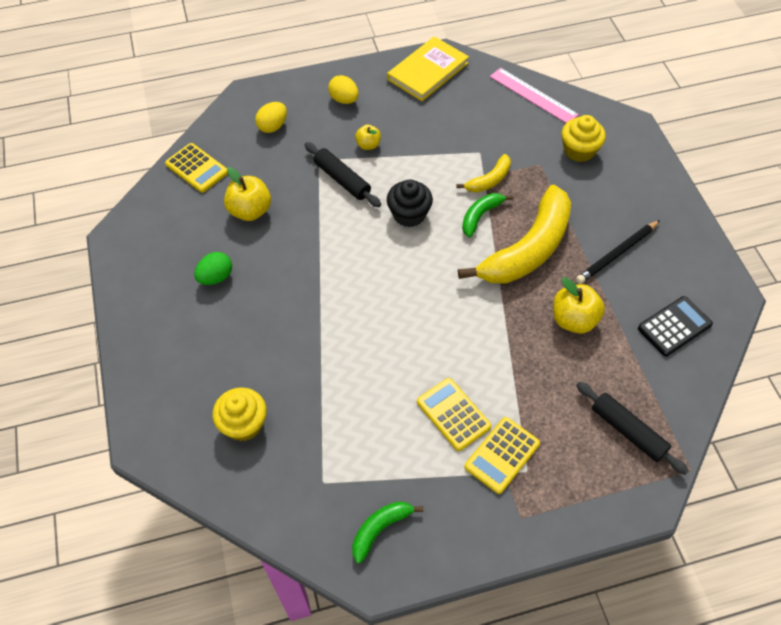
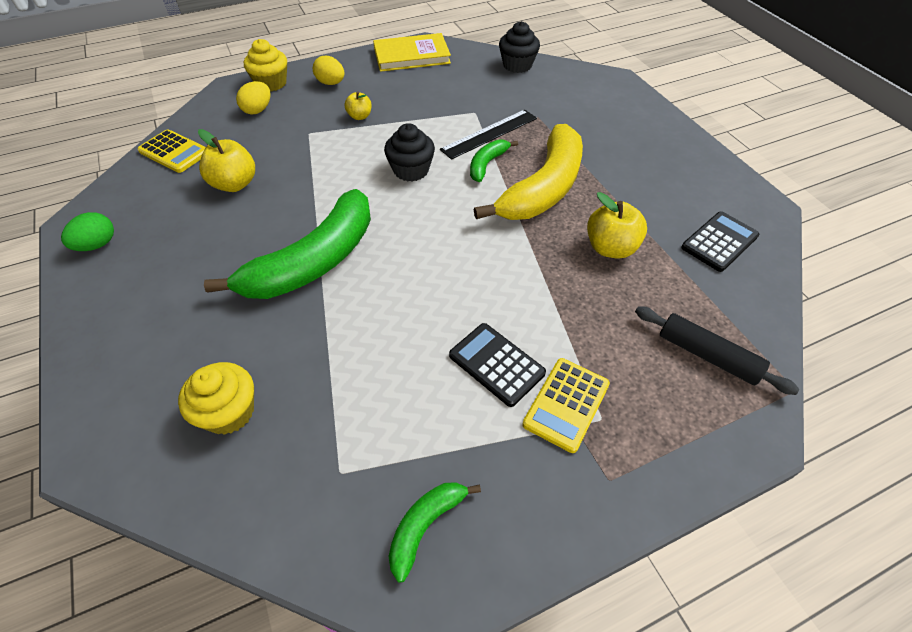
camera: 10 degrees left, 5 degrees down
green egg [194,252,232,285] -> green egg moved to [61,212,114,251]
black rolling pin [305,142,381,207] -> none
yellow book [387,36,469,101] -> yellow book turned 45 degrees clockwise [373,33,451,72]
yellow calculator [417,378,491,451] -> black calculator [449,323,546,407]
yellow banana [457,154,511,192] -> black ruler [440,110,537,160]
pink ruler [490,68,579,123] -> black cupcake [499,21,540,73]
yellow cupcake [562,115,606,162] -> yellow cupcake moved to [244,39,287,91]
black pencil [576,220,660,284] -> none
none -> green banana [204,189,371,299]

